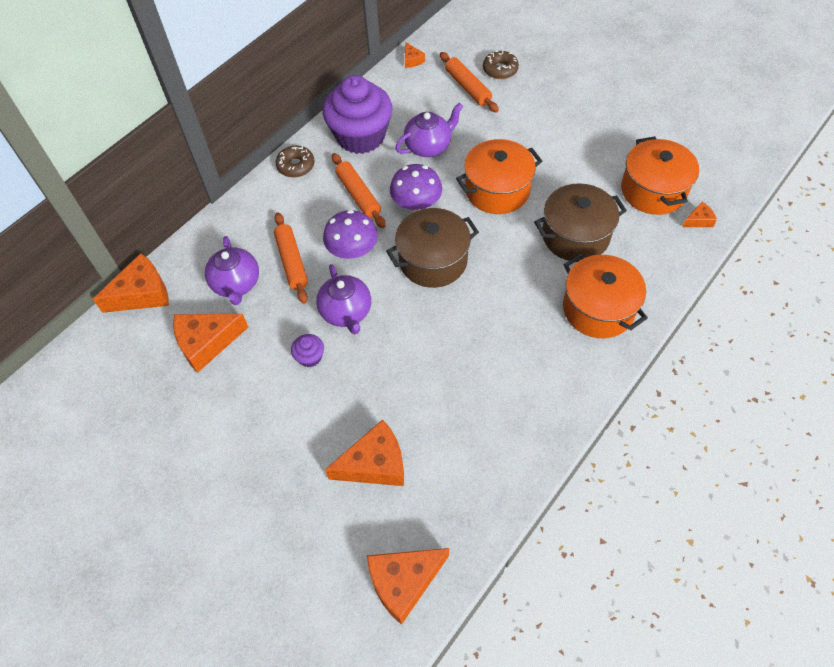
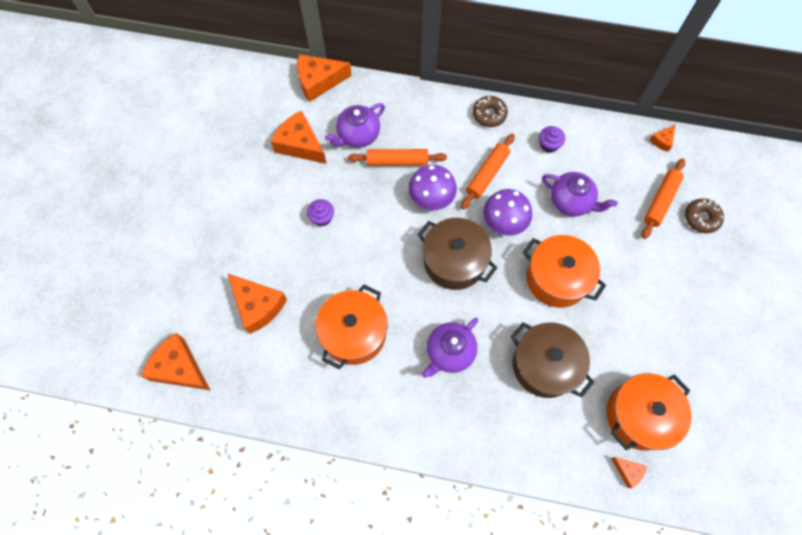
camera: 60 degrees right, 10 degrees up
orange cheese [93,253,169,313] -> orange cheese turned 135 degrees clockwise [297,54,352,102]
orange rolling pin [274,212,308,304] -> orange rolling pin turned 45 degrees clockwise [348,149,447,166]
purple teapot [316,264,371,334] -> purple teapot moved to [422,317,478,378]
purple cupcake [323,75,392,154] -> purple cupcake [539,126,565,153], size x0.40
orange pot [563,254,648,338] -> orange pot moved to [315,284,387,370]

